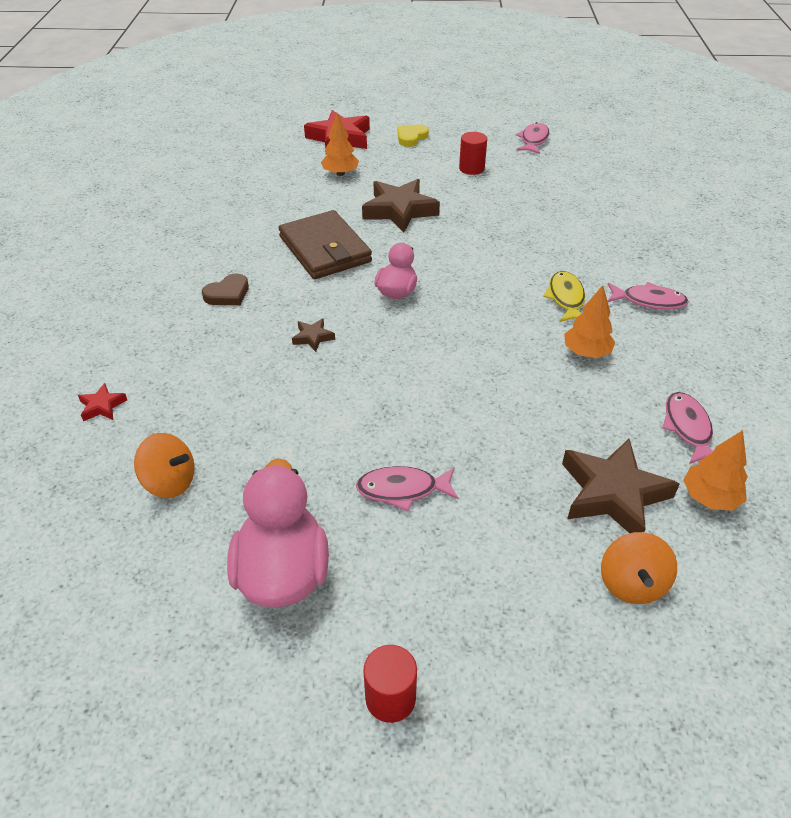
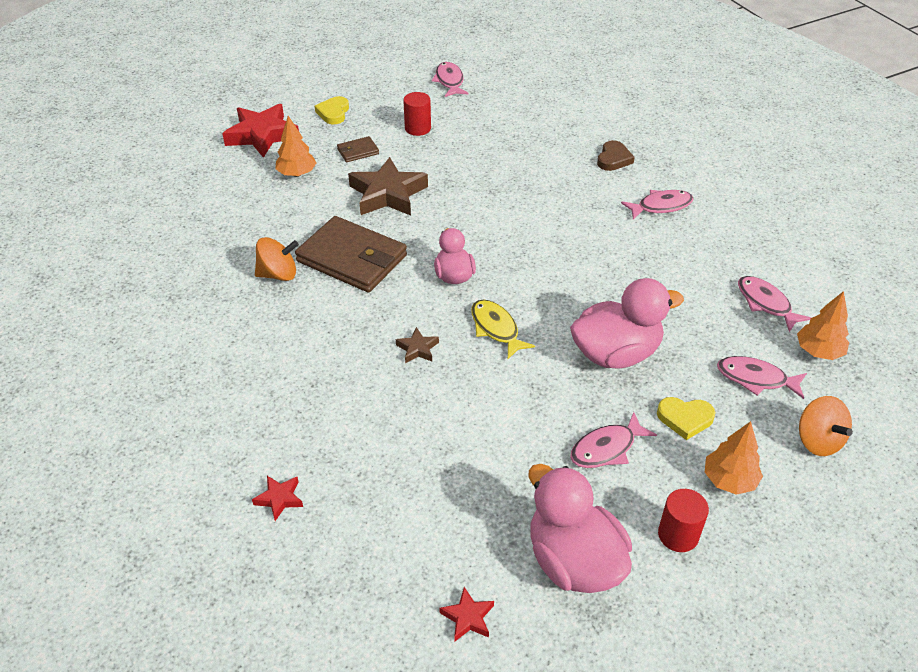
camera: 30 degrees left, 0 degrees up
orange spinning top [134,433,195,498] -> orange spinning top moved to [255,237,299,281]
brown heart [202,274,249,305] -> brown heart moved to [597,140,635,171]
red cylinder [364,645,417,723] -> red cylinder moved to [658,489,709,552]
yellow fish [543,271,585,322] -> yellow fish moved to [471,300,535,359]
brown star [562,439,680,533] -> pink fish [717,356,807,399]
orange tree [564,285,616,358] -> orange tree moved to [705,421,763,495]
none -> brown wallet [337,136,379,162]
none -> red star [440,587,494,642]
none -> pink duck [570,278,684,369]
none -> yellow heart [657,397,716,440]

